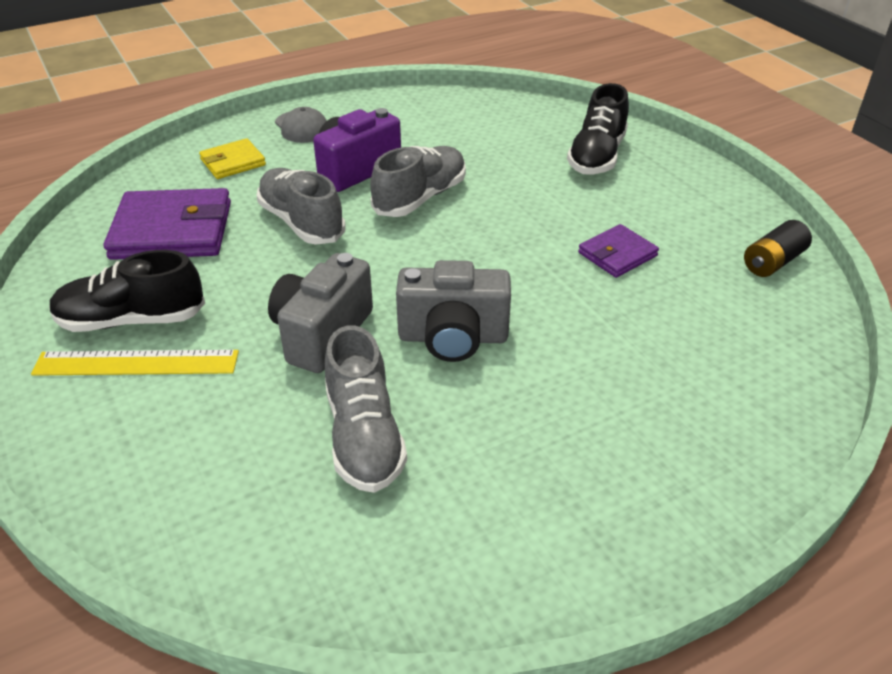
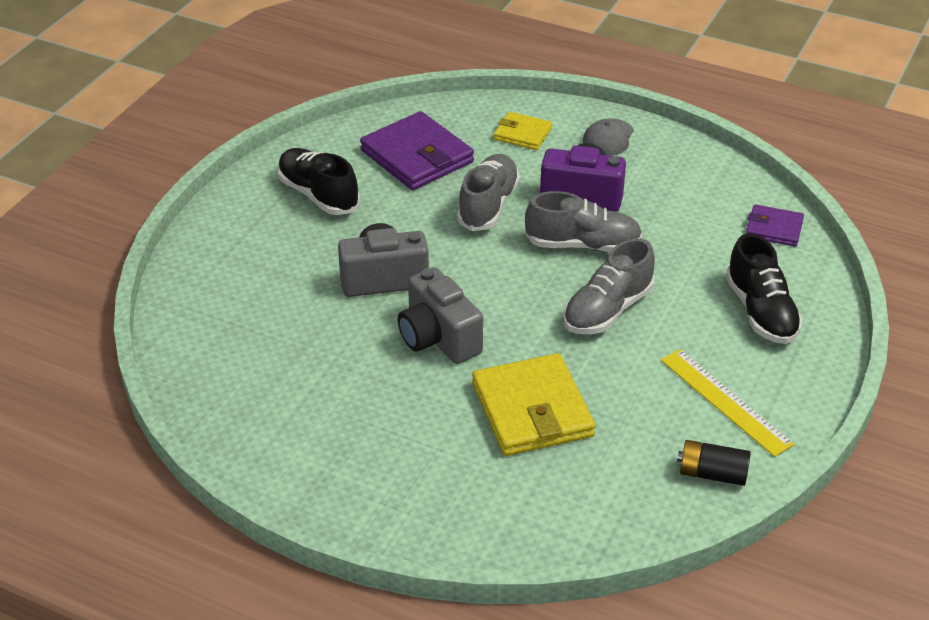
camera: 55 degrees right, 0 degrees up
yellow ruler [31,350,239,376] -> yellow ruler moved to [661,349,794,457]
grey shoe [325,325,407,493] -> grey shoe moved to [563,238,655,334]
black shoe [567,83,629,174] -> black shoe turned 90 degrees counterclockwise [726,234,803,344]
purple wallet [578,224,659,278] -> purple wallet moved to [746,204,804,247]
none -> yellow wallet [472,353,595,456]

